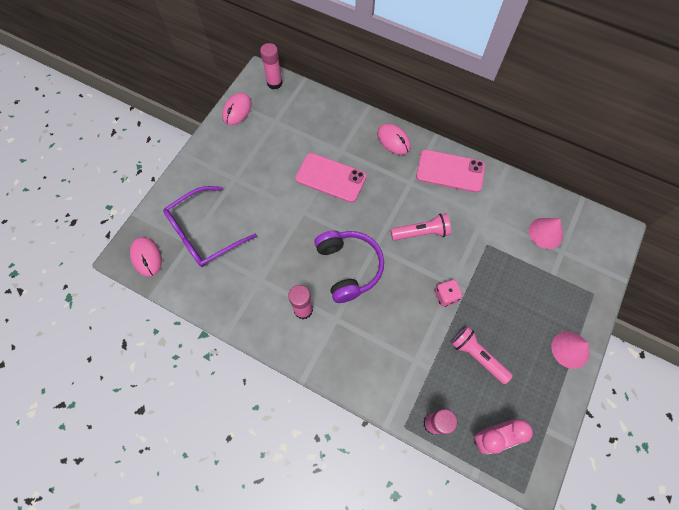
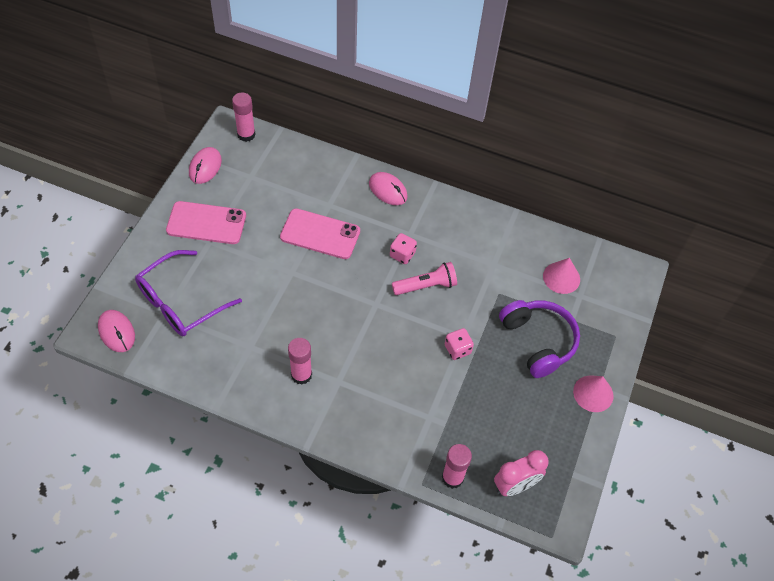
camera: 10 degrees left, 10 degrees down
purple headphones [314,230,384,303] -> purple headphones moved to [499,300,580,378]
pink phone [416,150,485,193] -> pink phone moved to [166,201,246,244]
pink flashlight [451,326,513,384] -> none
none -> pink dice [390,233,417,264]

